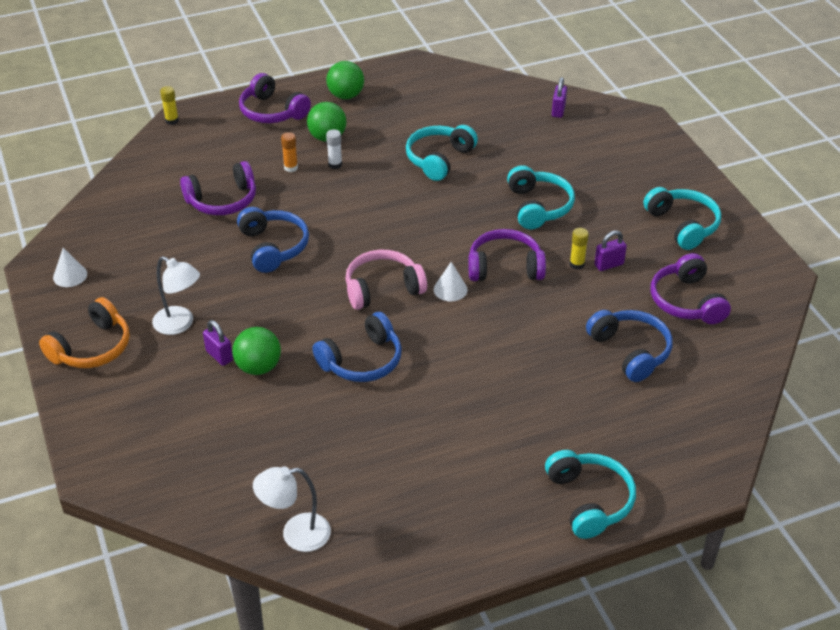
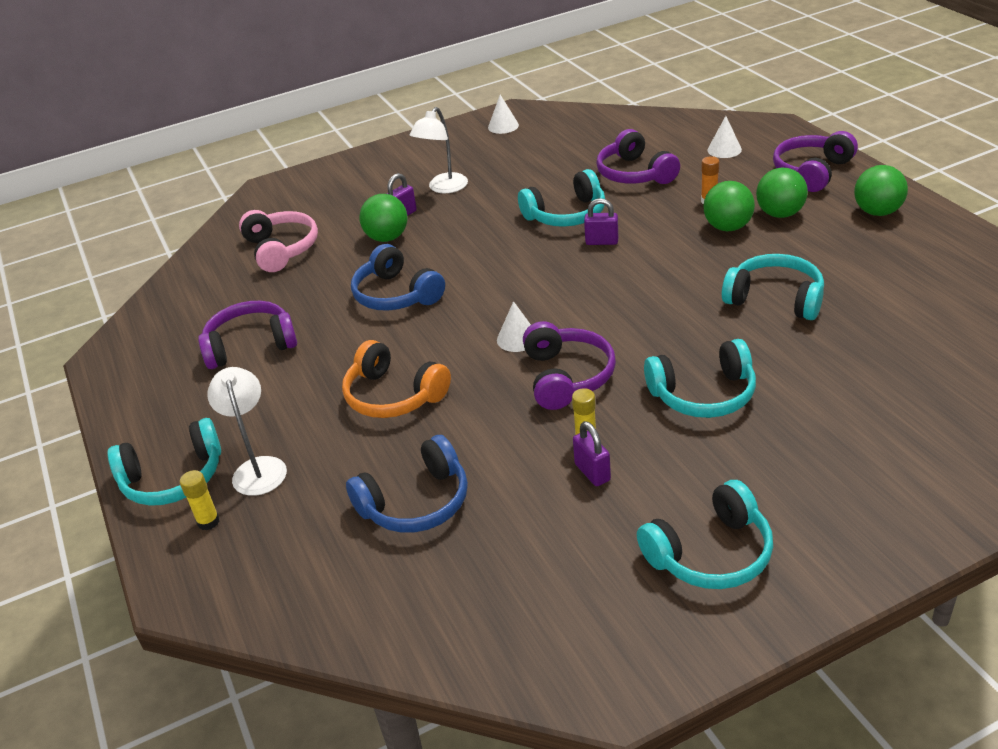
camera: 90 degrees right, 5 degrees down
orange headphones [39,297,130,368] -> orange headphones moved to [342,340,451,418]
yellow glue stick [160,86,179,125] -> yellow glue stick moved to [180,470,220,531]
blue headphones [237,207,309,273] -> turquoise headphones [518,169,605,227]
white lamp [253,466,331,552] -> white lamp moved to [207,367,287,496]
white glue stick [326,129,342,169] -> green ball [703,181,755,231]
pink headphones [345,250,427,310] -> pink headphones moved to [239,210,318,272]
purple padlock [552,77,567,118] -> purple padlock moved to [584,198,618,245]
purple headphones [650,253,731,324] -> purple headphones moved to [198,301,297,369]
none -> white cone [707,116,742,158]

